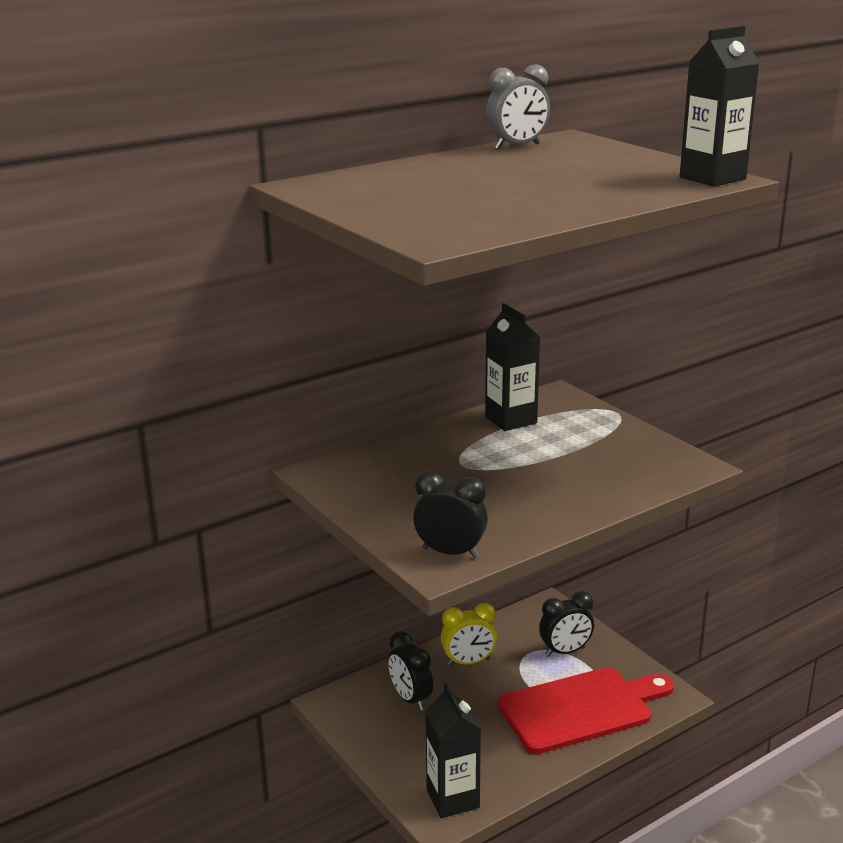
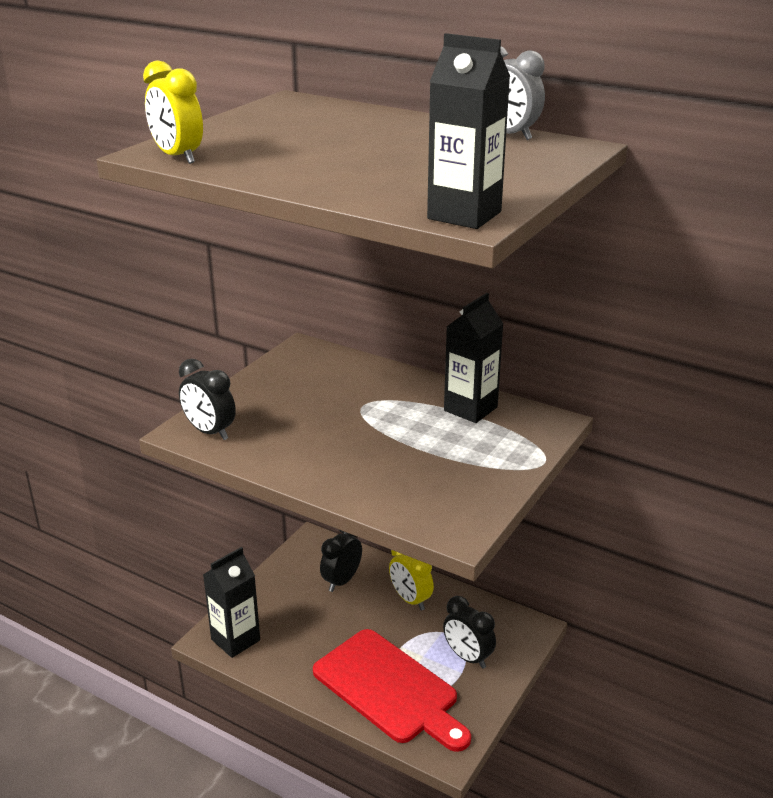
camera: 65 degrees right, 5 degrees up
black clock [413,471,488,558] -> black clock turned 135 degrees clockwise [179,359,236,440]
none -> yellow clock [143,60,203,164]

